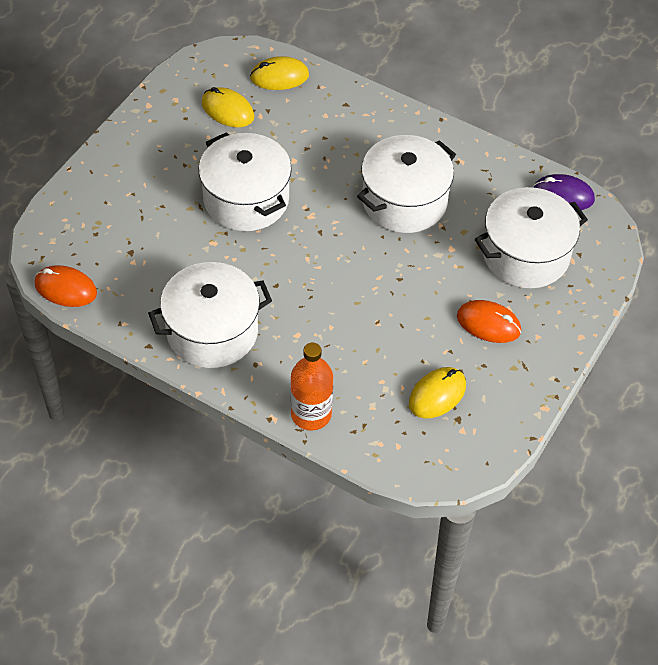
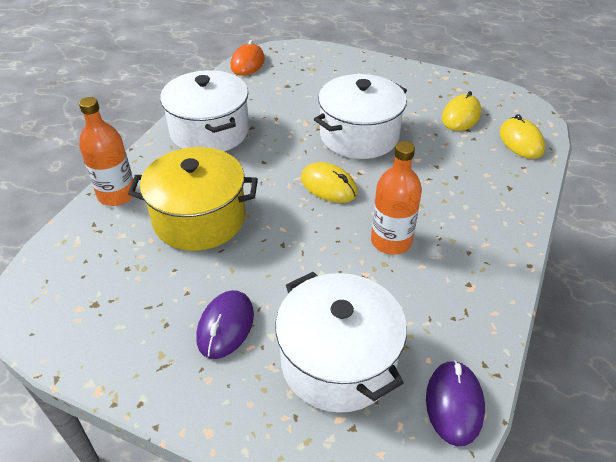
camera: 85 degrees right, 10 degrees down
white pot [357,135,456,233] -> orange bottle [371,141,422,255]
yellow mouse [409,367,466,418] -> yellow mouse moved to [301,162,358,203]
orange mouse [457,300,521,343] -> purple mouse [196,290,254,359]
none -> yellow pot [128,147,258,251]

